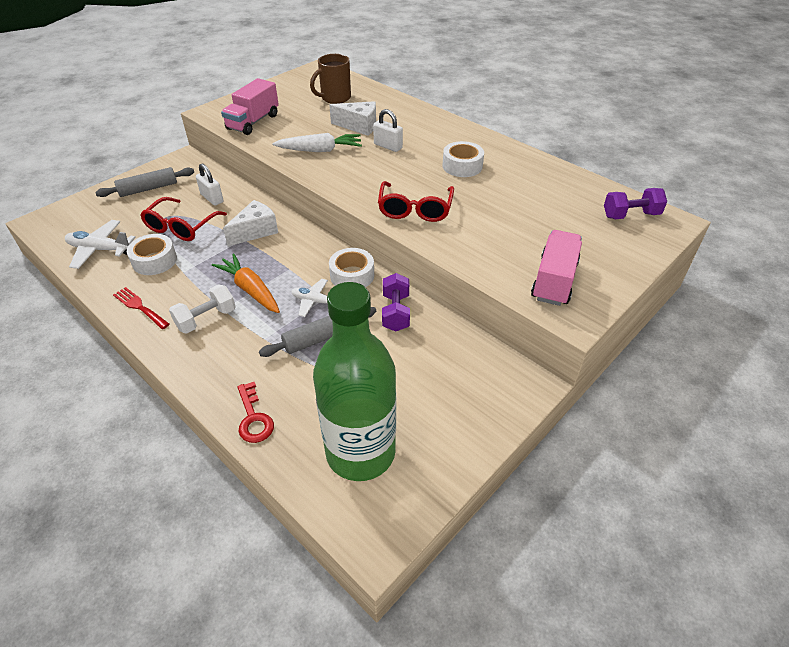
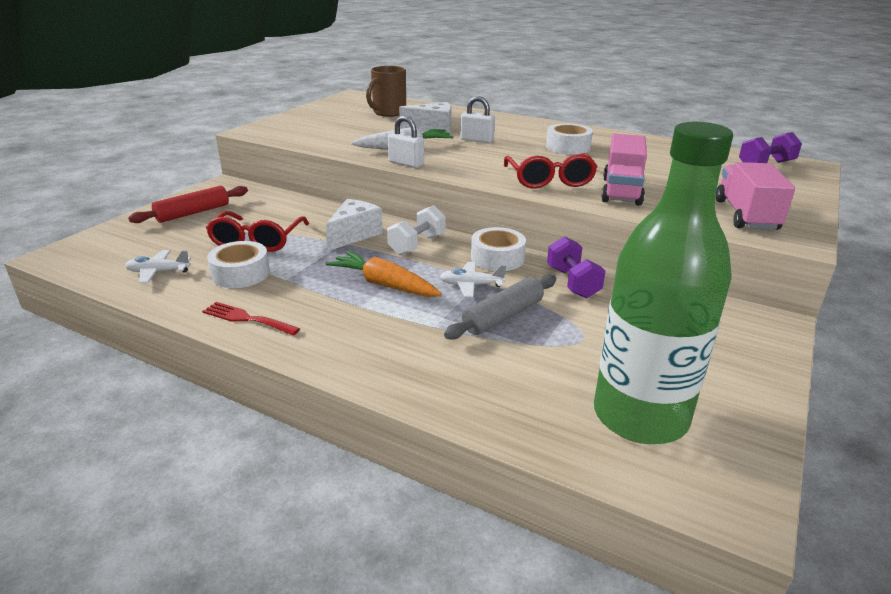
camera: 15 degrees left, 15 degrees down
white plane [65,220,136,269] -> white plane [125,250,191,283], size x0.66
grey rolling pin [95,167,194,197] -> red rolling pin [128,186,248,223]
white dumbbell [169,284,236,334] -> white dumbbell moved to [387,205,446,255]
white padlock [196,163,224,206] -> white padlock moved to [388,116,424,168]
pink truck [221,78,279,135] -> pink truck moved to [601,134,647,206]
red key [237,382,274,443] -> none

